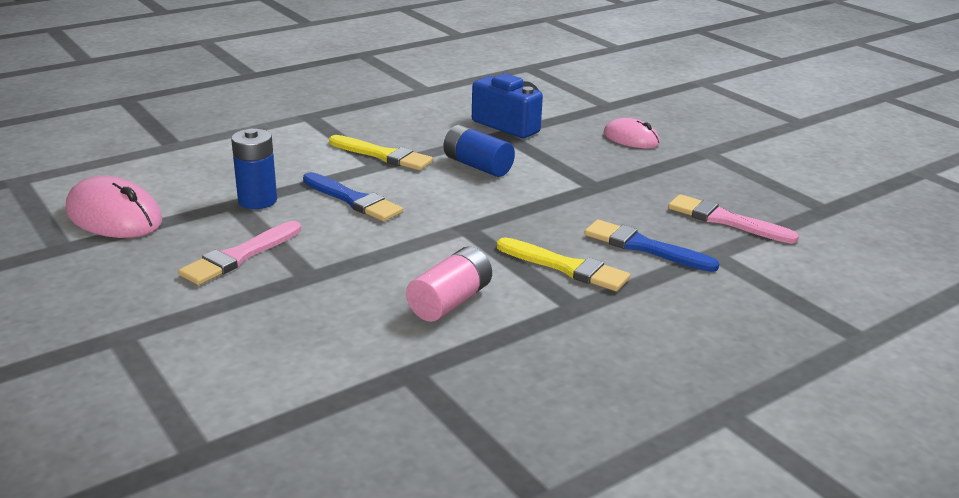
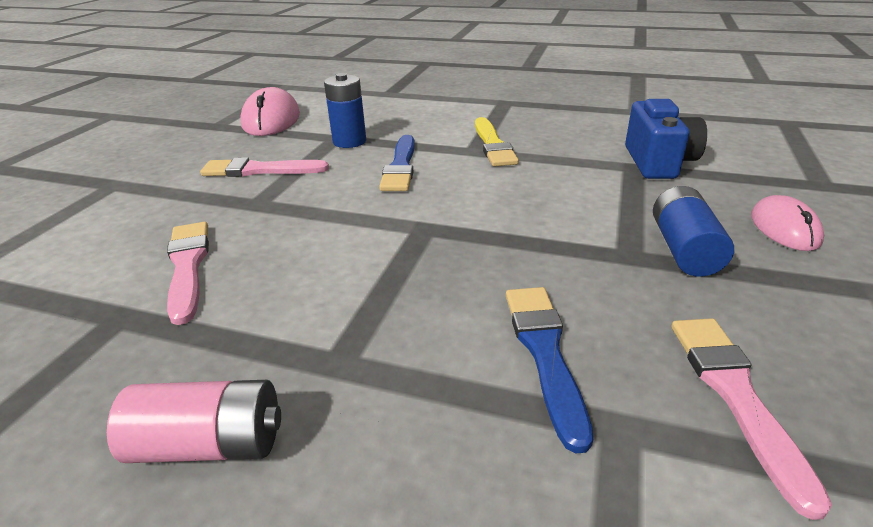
camera: 55 degrees right, 5 degrees up
pink battery [406,247,492,322] -> pink battery moved to [107,380,281,463]
blue battery [444,125,515,177] -> blue battery moved to [653,186,734,277]
yellow brush [497,237,630,291] -> none
none -> pink brush [167,222,209,325]

